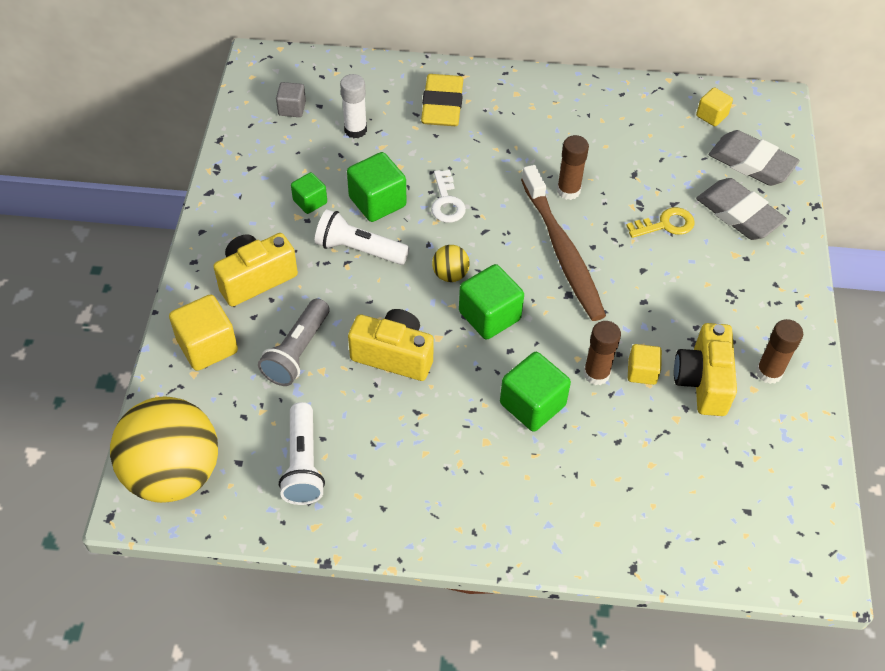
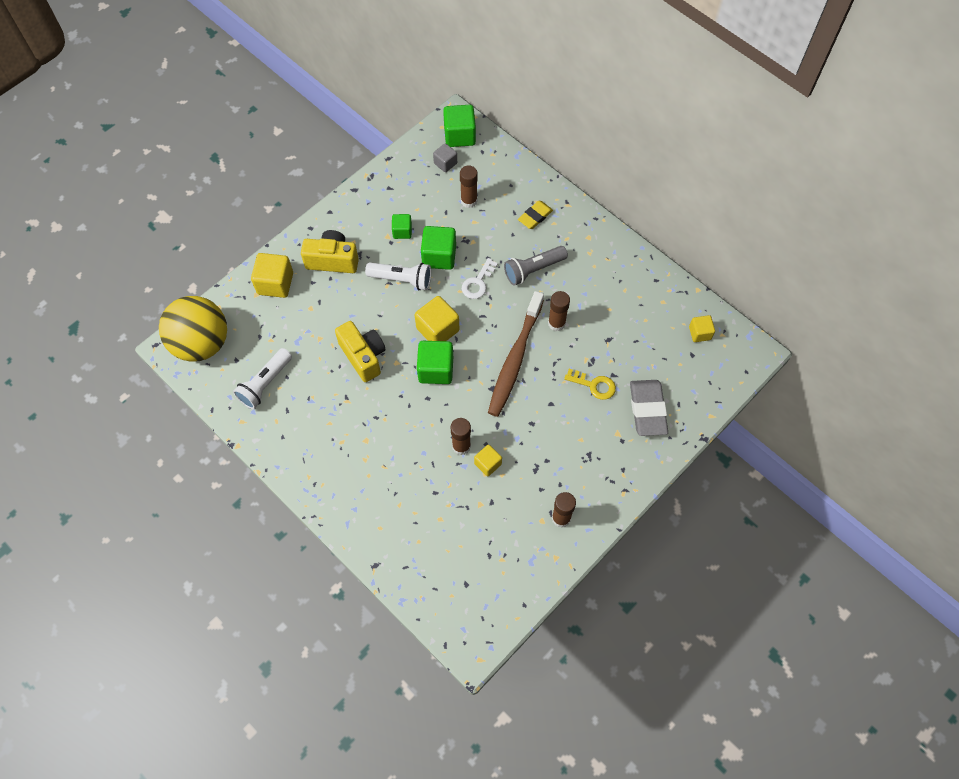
camera: 40 degrees right, 10 degrees up
grey flashlight [258,298,329,386] -> grey flashlight moved to [504,246,568,286]
white flashlight [315,209,409,265] -> white flashlight turned 135 degrees clockwise [365,262,431,290]
white glue stick [340,74,367,138] -> brown glue stick [460,166,478,208]
yellow eraser [421,74,463,126] -> yellow eraser [518,201,553,229], size x0.62
yellow ball [432,245,470,282] -> yellow cube [415,296,459,341]
green cube [500,352,571,432] -> green cube moved to [443,105,476,147]
yellow camera [674,323,737,416] -> none
grey eraser [709,130,800,186] -> none

